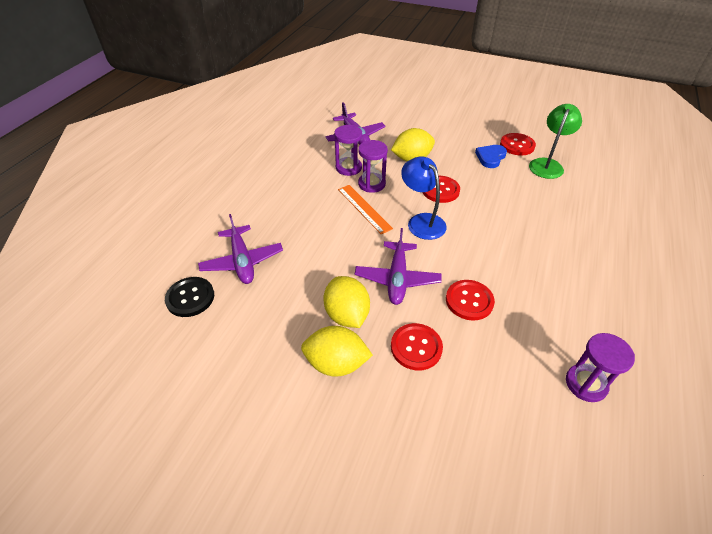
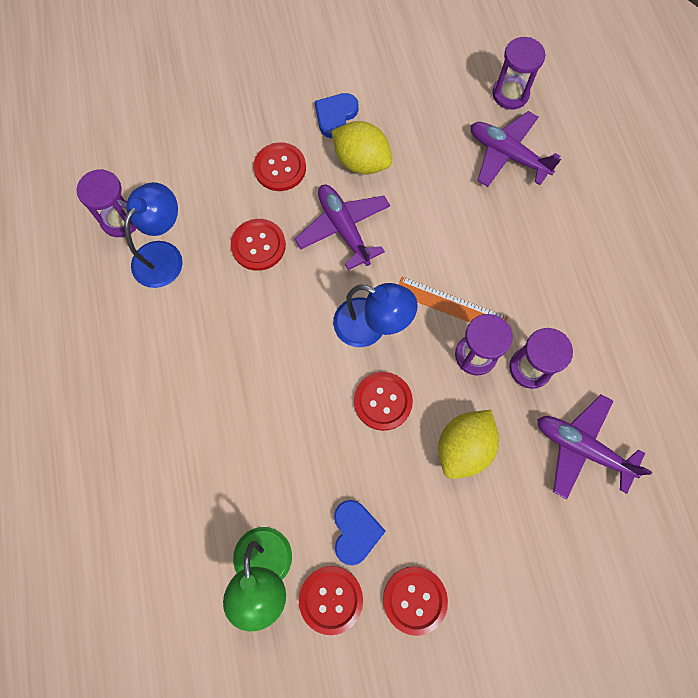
camera: 145 degrees right, 25 degrees up
black button [165,277,214,317] -> purple hourglass [492,37,545,110]
yellow lemon [301,326,373,377] -> blue heart [315,93,359,138]
none -> blue lamp [124,182,183,288]
none -> red button [383,566,448,636]

